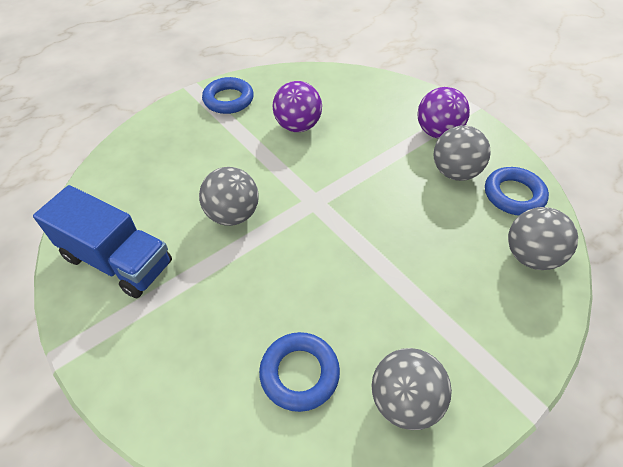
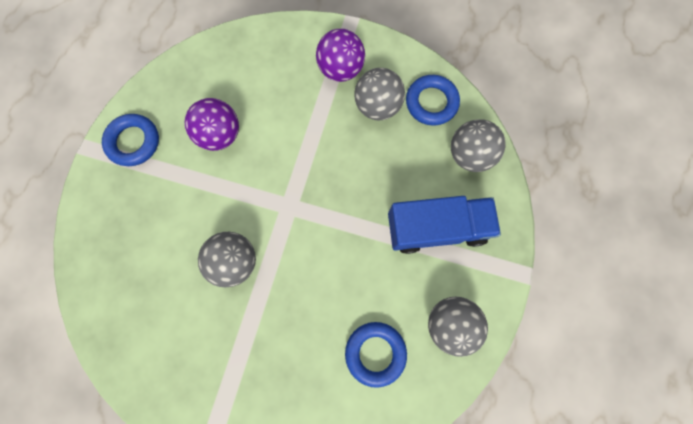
camera: 35 degrees left, 25 degrees up
blue truck [33,185,172,298] -> blue truck moved to [388,196,501,254]

